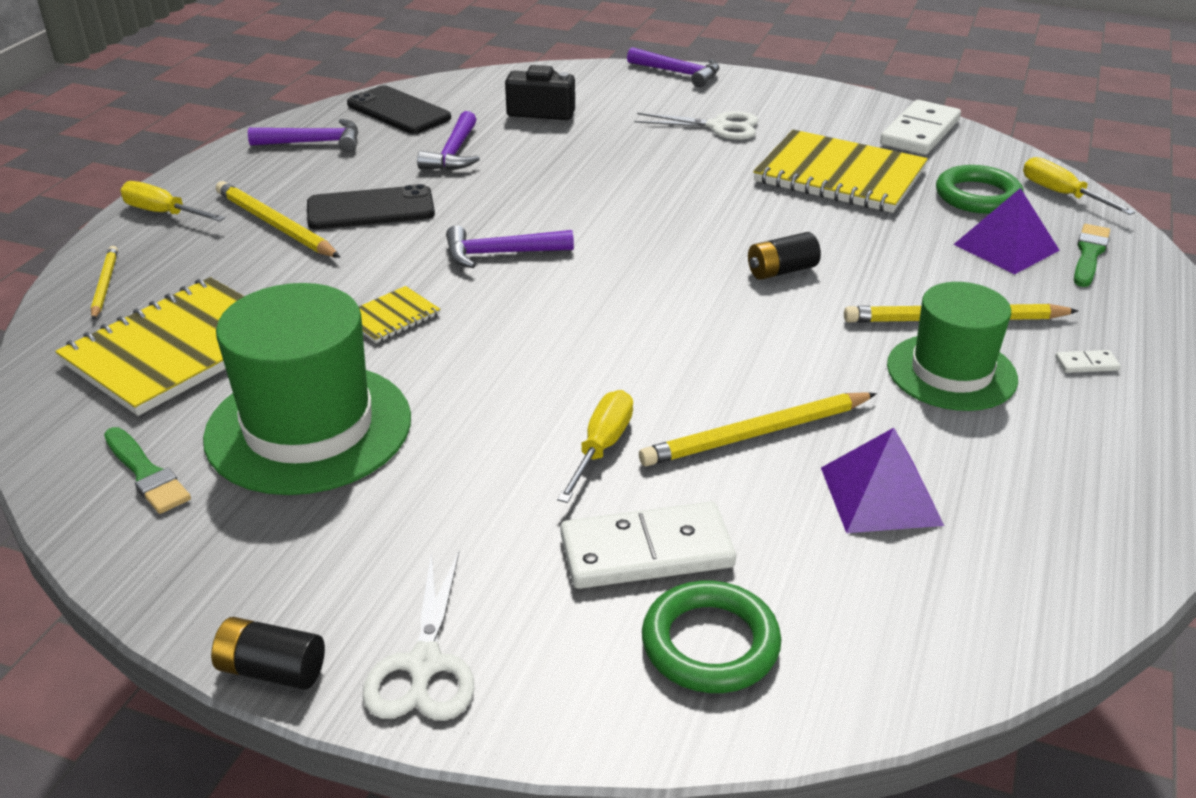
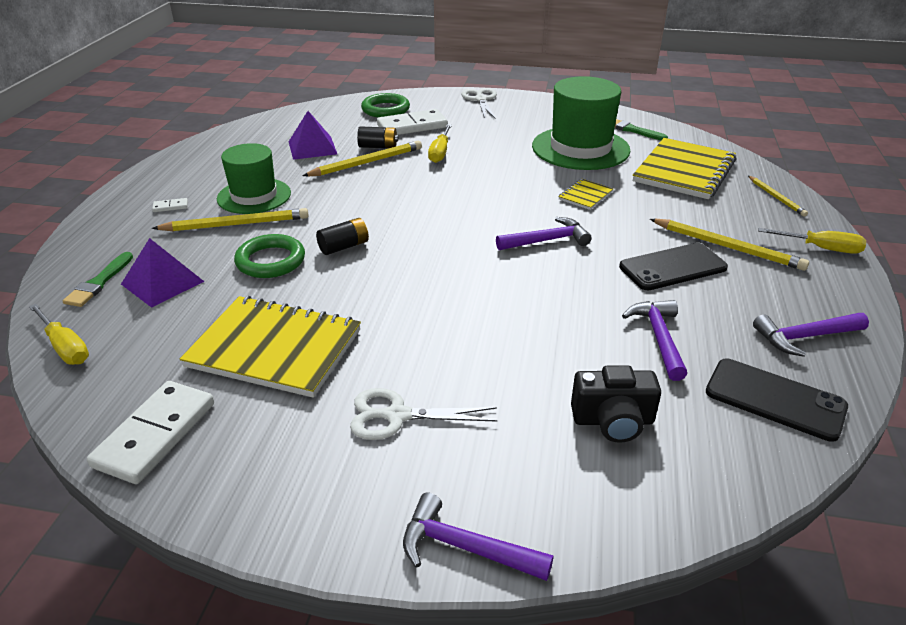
camera: 170 degrees right, 0 degrees up
black battery [211,617,325,690] -> black battery moved to [357,126,398,149]
green ring [936,165,1024,214] -> green ring moved to [234,234,305,278]

